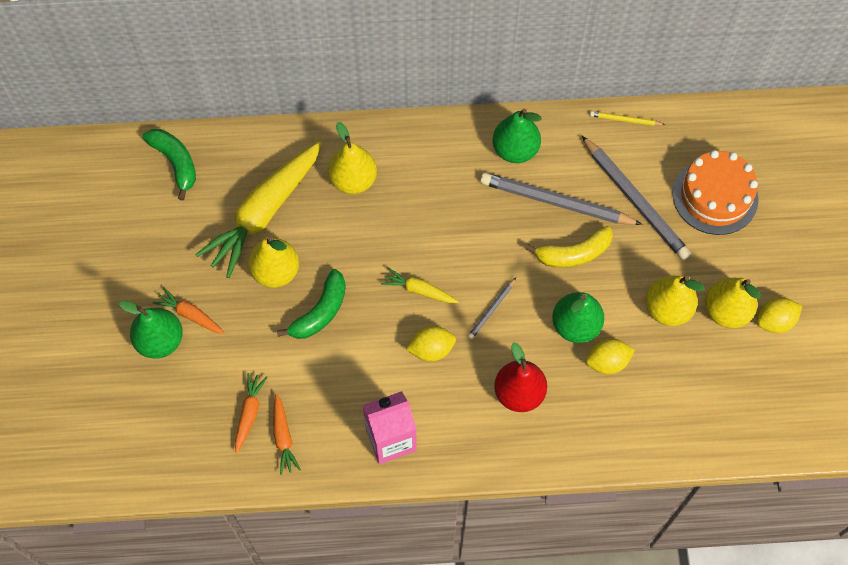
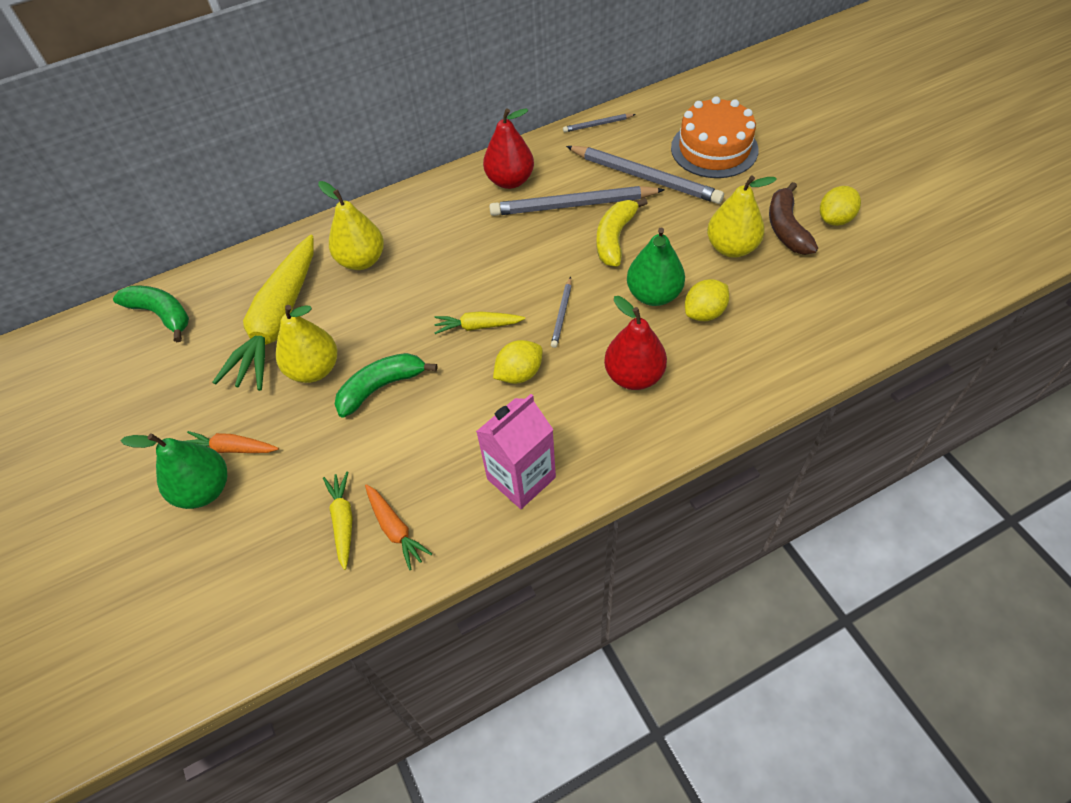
camera: 20 degrees left, 10 degrees down
orange carrot [235,373,267,453] -> yellow carrot [323,472,353,570]
green banana [277,269,346,339] -> green banana turned 135 degrees counterclockwise [335,353,437,417]
green pear [493,109,542,163] -> red pear [483,108,534,189]
yellow banana [525,226,613,268] -> yellow banana turned 150 degrees clockwise [596,198,648,267]
yellow pencil [590,111,666,126] -> grey pencil [563,114,636,132]
yellow pear [705,278,761,328] -> brown banana [769,182,818,255]

